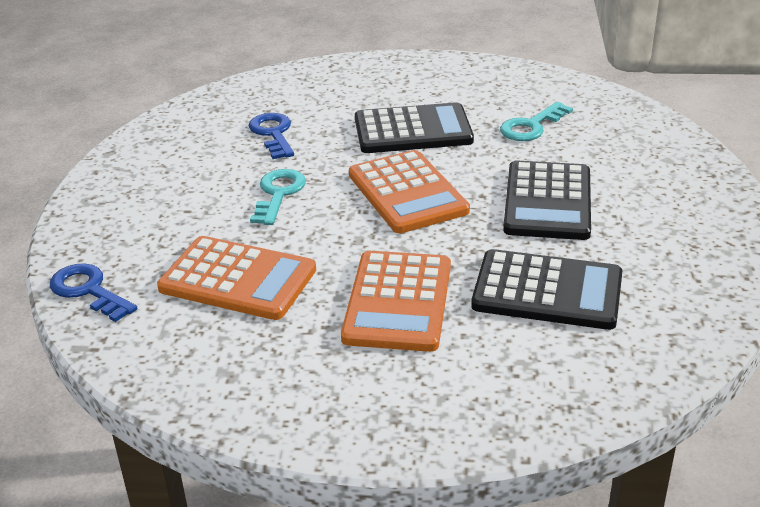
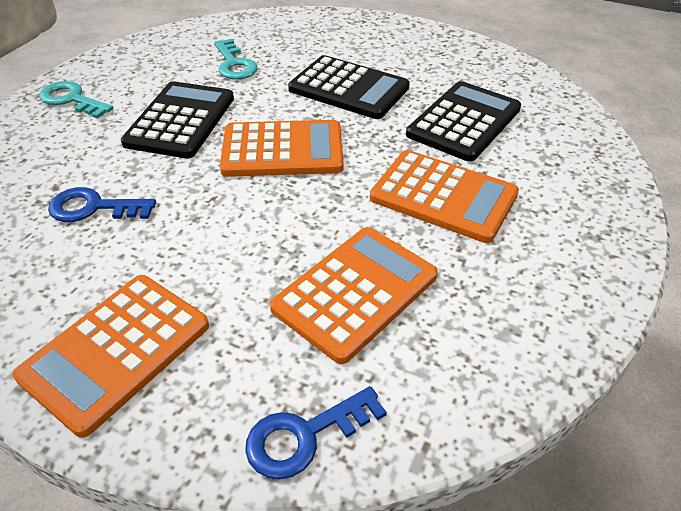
camera: 70 degrees left, 10 degrees up
turquoise key [250,169,306,225] -> turquoise key moved to [39,81,113,119]
none -> orange calculator [12,275,209,438]

